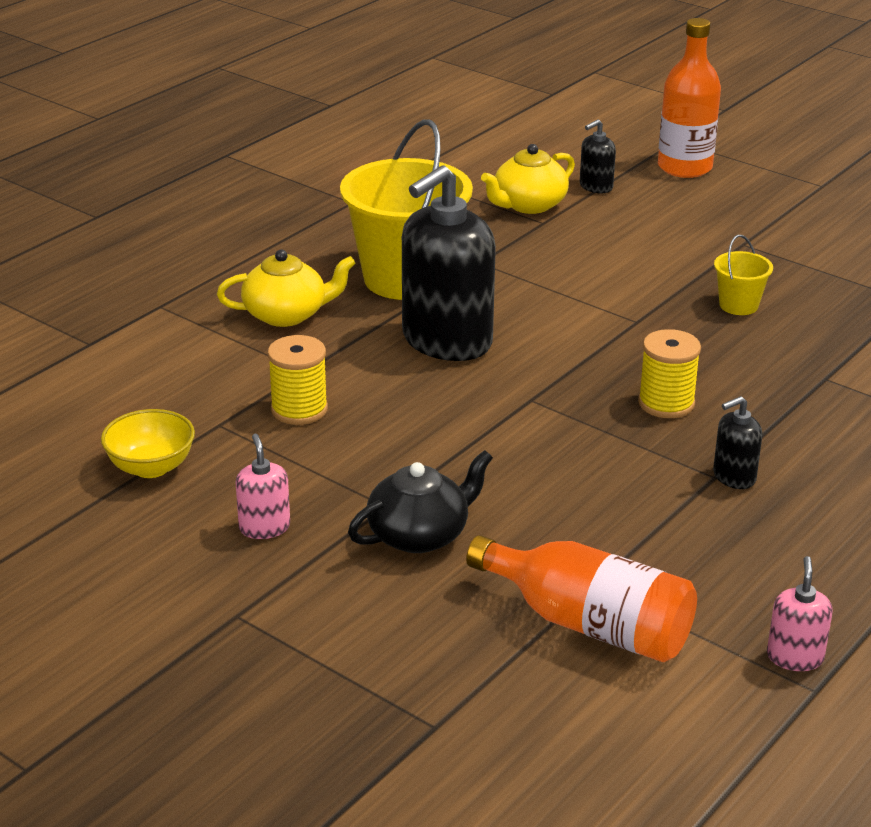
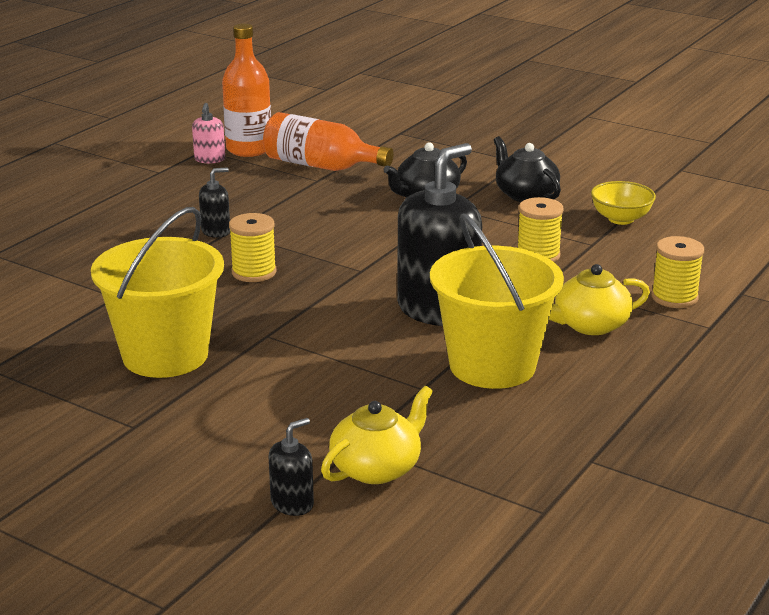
camera: 175 degrees right, 5 degrees down
pink soap dispenser [236,434,290,539] -> black teapot [494,136,561,202]
orange bottle [658,18,721,178] -> orange bottle moved to [222,24,271,157]
yellow bucket [714,235,773,315] -> yellow bucket [91,207,224,378], size x2.27
none -> yellow spool [651,236,704,308]

